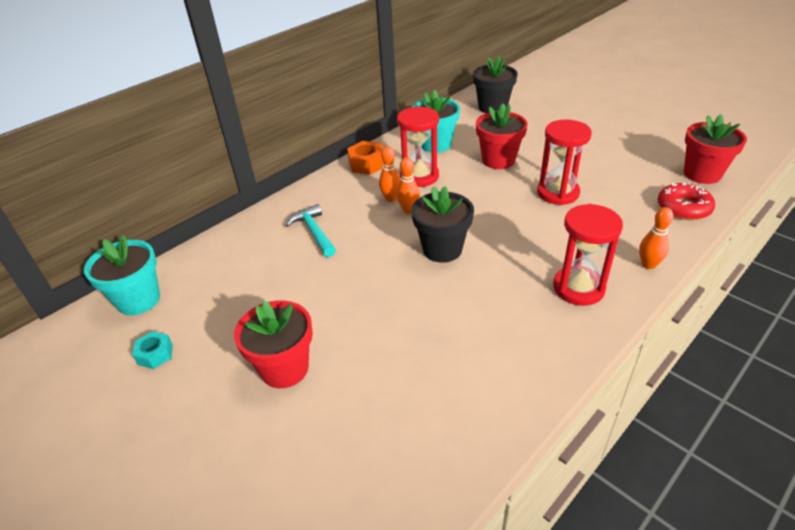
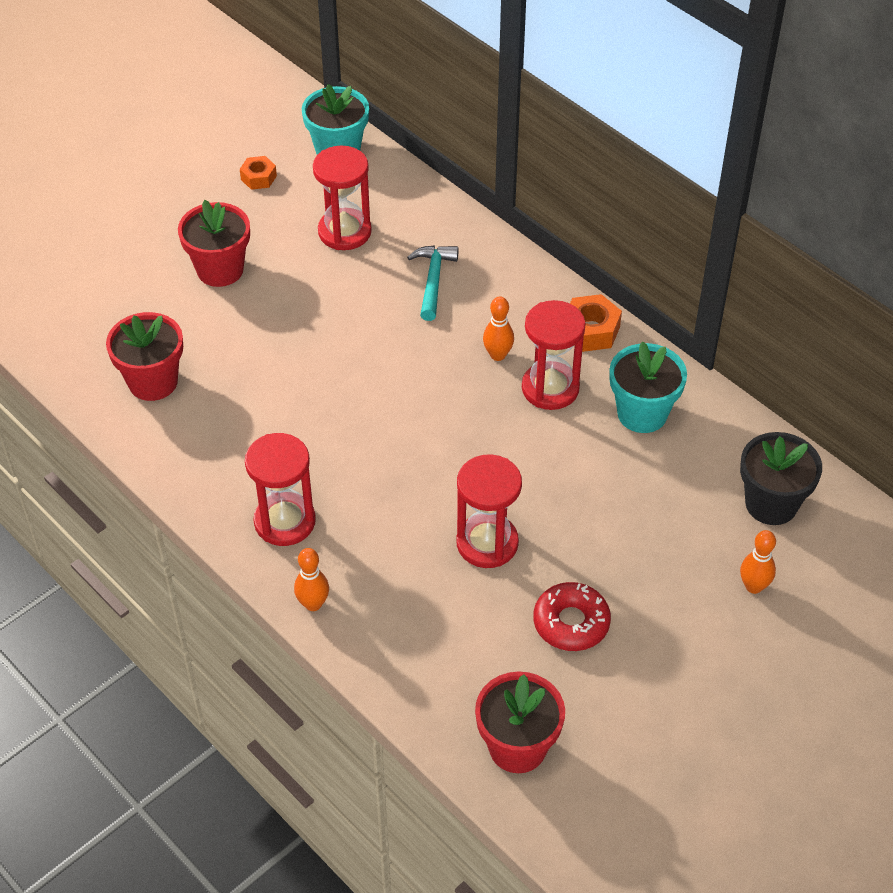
camera: 90 degrees right, 10 degrees up
turquoise nut [132,331,173,369] -> orange nut [240,156,277,190]
turquoise hammer [286,204,336,257] -> turquoise hammer turned 60 degrees counterclockwise [407,245,459,321]
orange bowling pin [397,157,420,214] -> orange bowling pin moved to [740,530,776,594]
black flower pot [411,186,474,263] -> none
red flower pot [476,103,528,169] -> red flower pot moved to [106,312,183,401]
red donut [658,182,715,220] -> red donut moved to [533,582,611,651]
none -> red hourglass [313,145,372,250]

